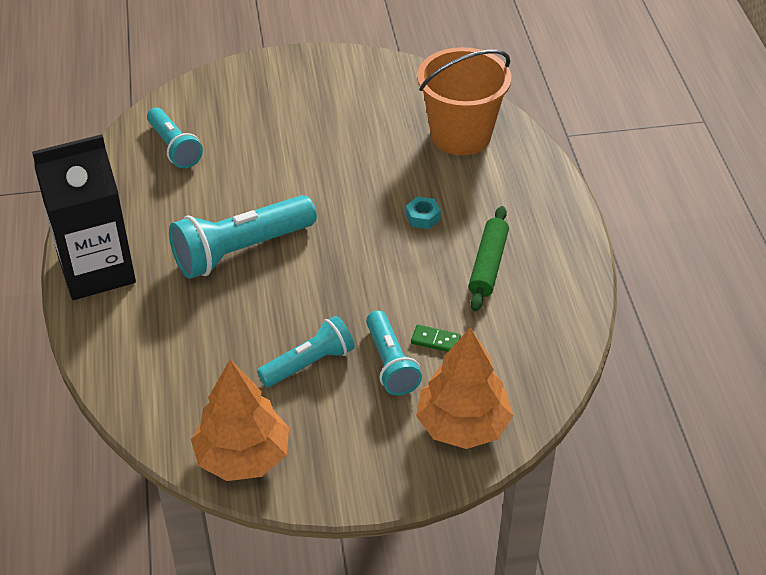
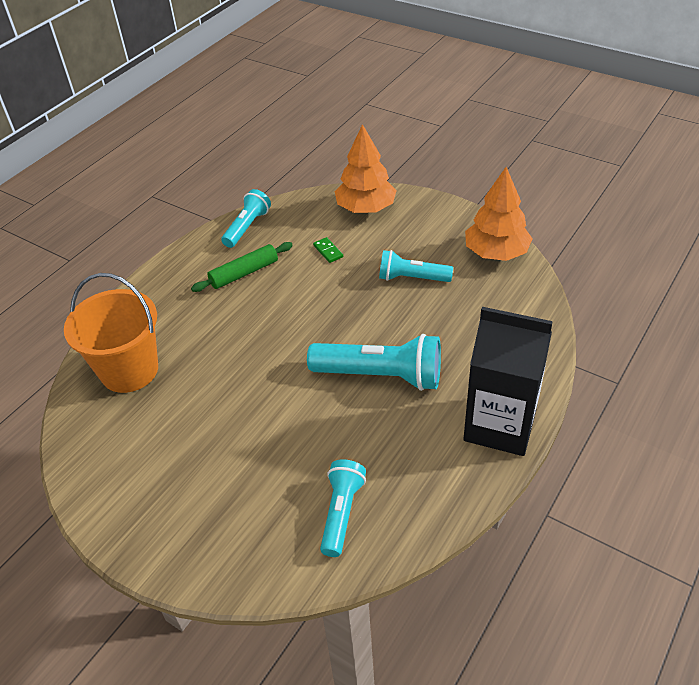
camera: 135 degrees left, 0 degrees up
turquoise flashlight [366,310,422,396] -> turquoise flashlight moved to [221,189,271,248]
turquoise nut [406,197,441,229] -> none

